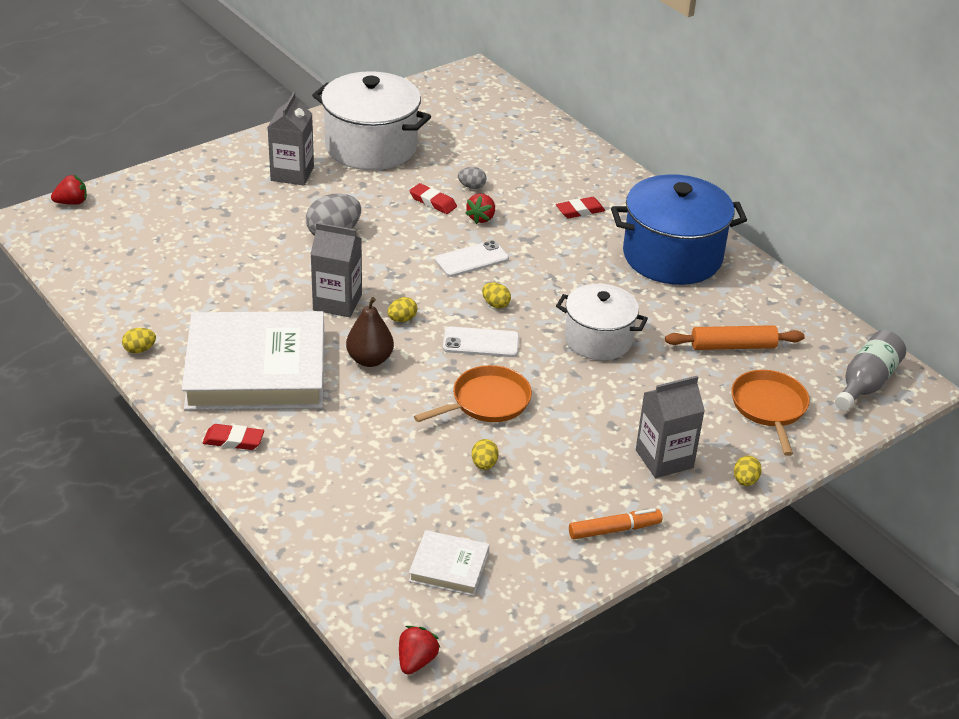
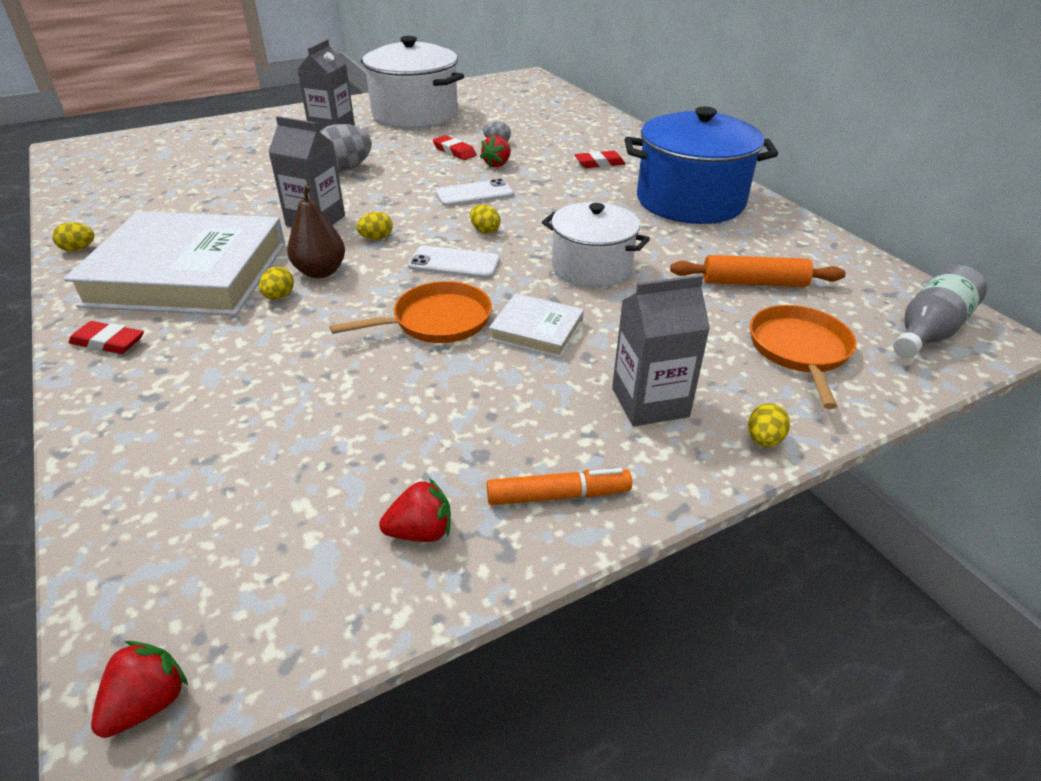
camera: 10 degrees right, 0 degrees up
red strawberry [51,175,87,205] -> red strawberry moved to [379,478,451,542]
white book [409,530,489,596] -> white book moved to [489,293,584,358]
yellow egg [472,439,499,470] -> yellow egg moved to [259,267,294,300]

